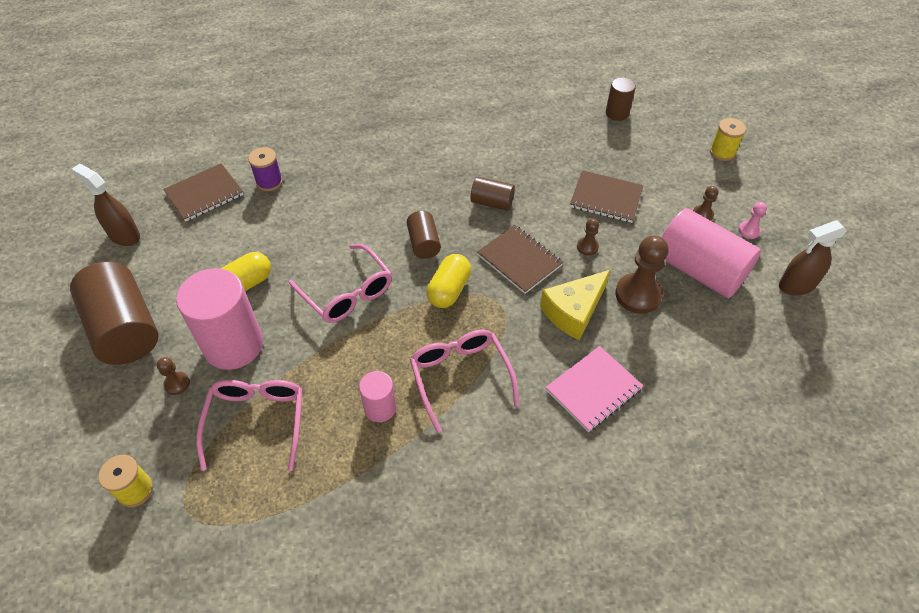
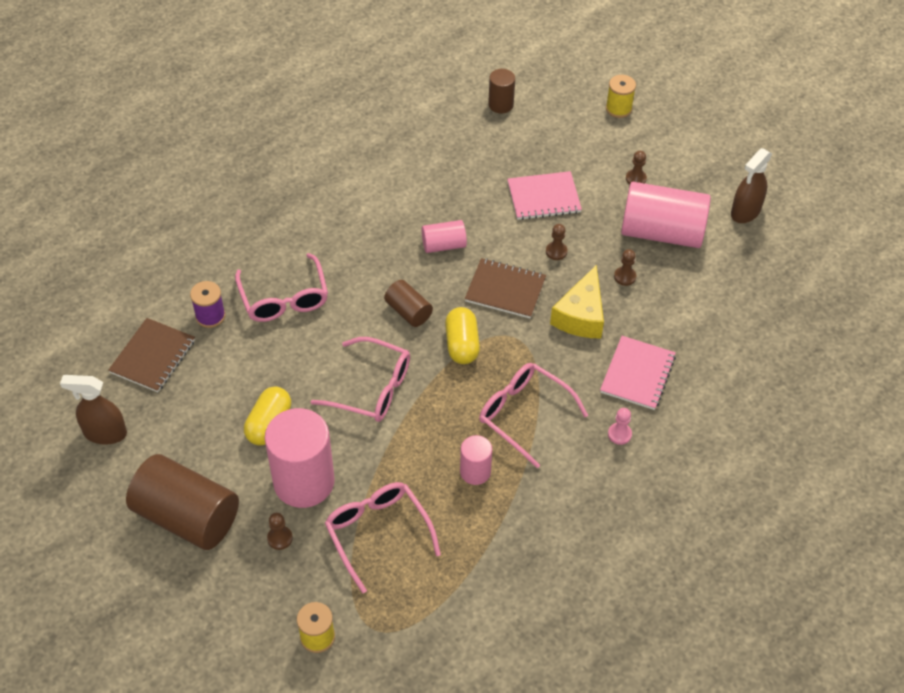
camera: 30 degrees left, 0 degrees up
brown cylinder [470,177,515,211] -> pink cylinder [422,220,467,253]
brown notebook [570,170,644,223] -> pink notebook [507,171,582,220]
brown pawn [615,235,669,314] -> brown pawn [614,249,636,286], size x0.50
pink pawn [738,202,767,239] -> pink pawn moved to [608,408,632,445]
none -> pink glasses [235,253,328,322]

